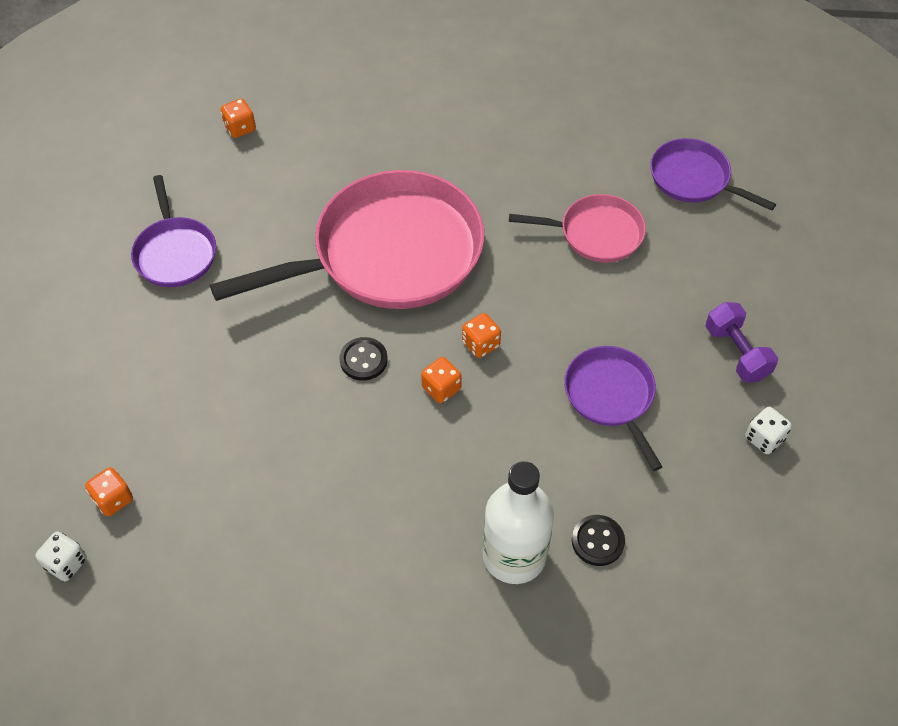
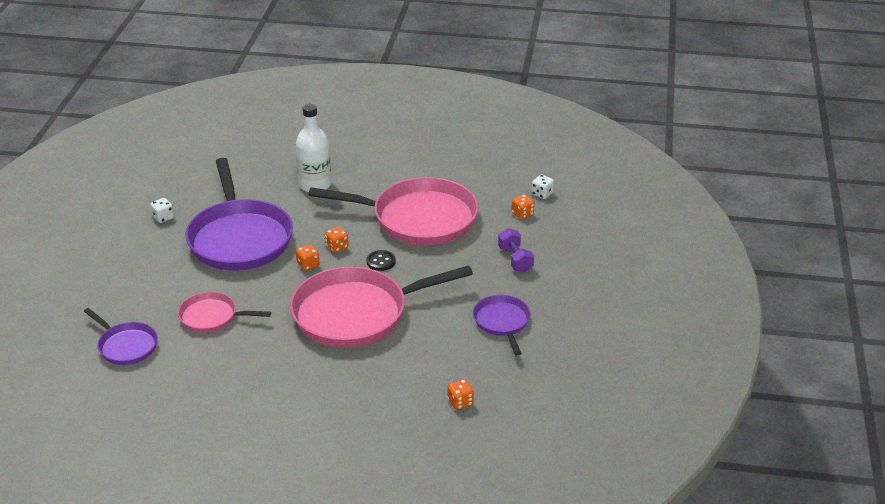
camera: 175 degrees left, 20 degrees down
purple pan [564,346,662,471] -> purple pan [185,158,293,270], size x1.99
black button [572,515,625,566] -> none
purple dumbbell [706,302,778,382] -> purple dumbbell moved to [498,228,534,273]
none -> pink pan [309,177,479,245]

